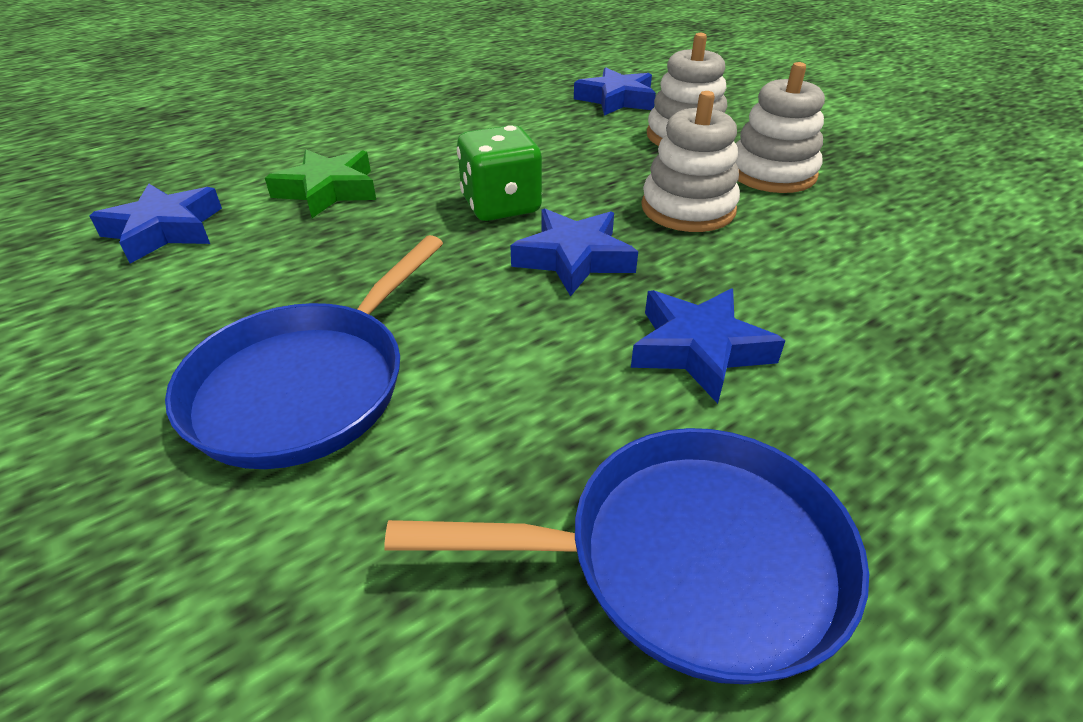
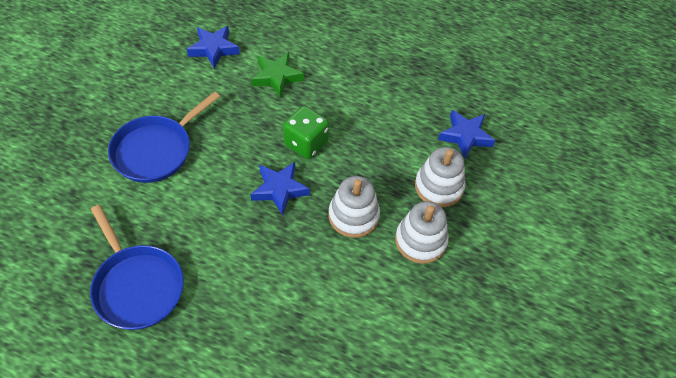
camera: 55 degrees right, 15 degrees up
blue pan [165,235,443,469] -> blue pan turned 45 degrees counterclockwise [108,91,220,183]
blue star [631,288,786,404] -> none

